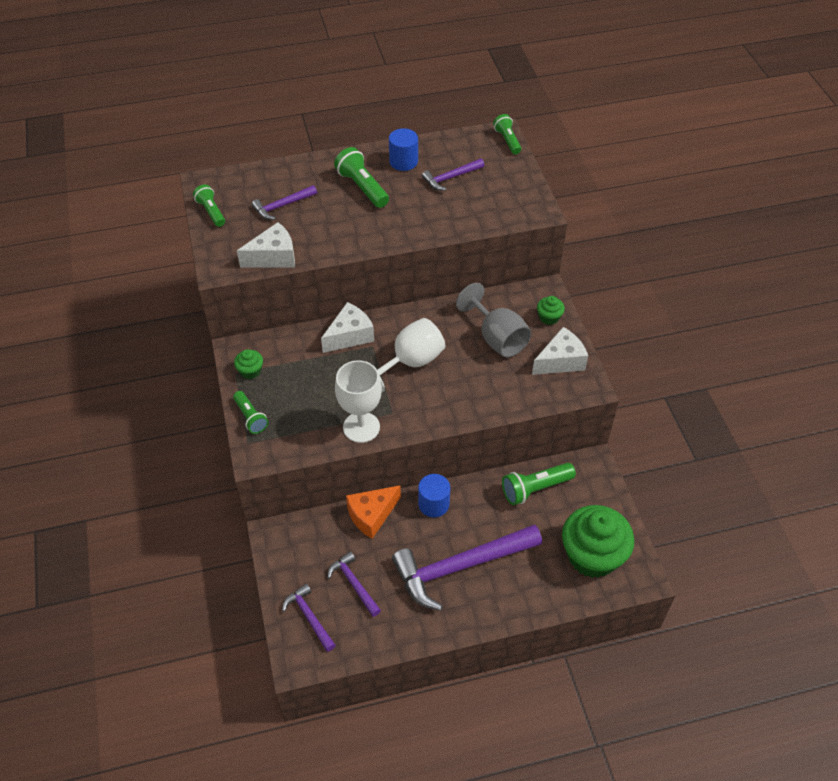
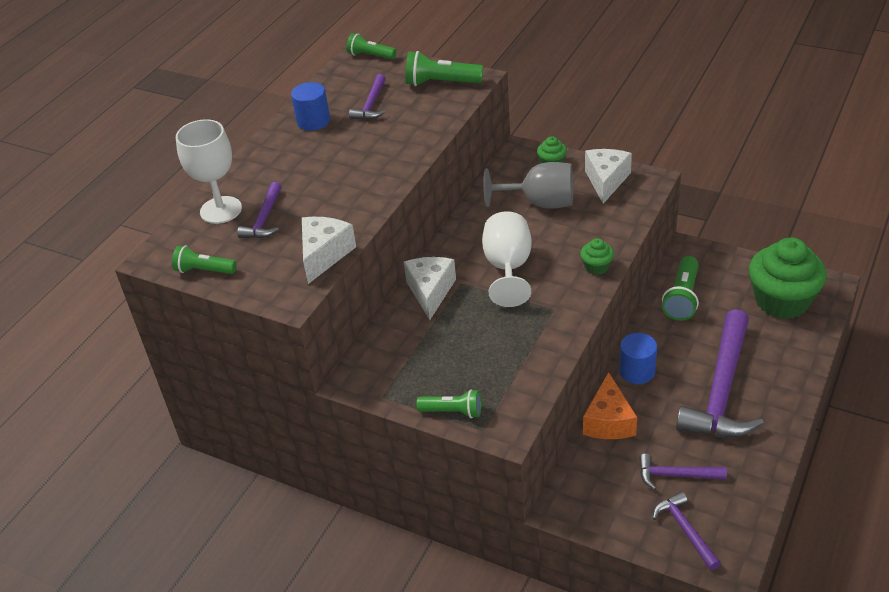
camera: 45 degrees left, 10 degrees down
green cupcake [234,349,263,379] -> green cupcake moved to [580,238,614,275]
purple hammer [282,583,336,652] -> purple hammer turned 60 degrees clockwise [653,491,721,570]
green flashlight [334,147,389,208] -> green flashlight moved to [405,51,483,86]
white goblet [335,360,382,443] -> white goblet moved to [176,119,242,224]

